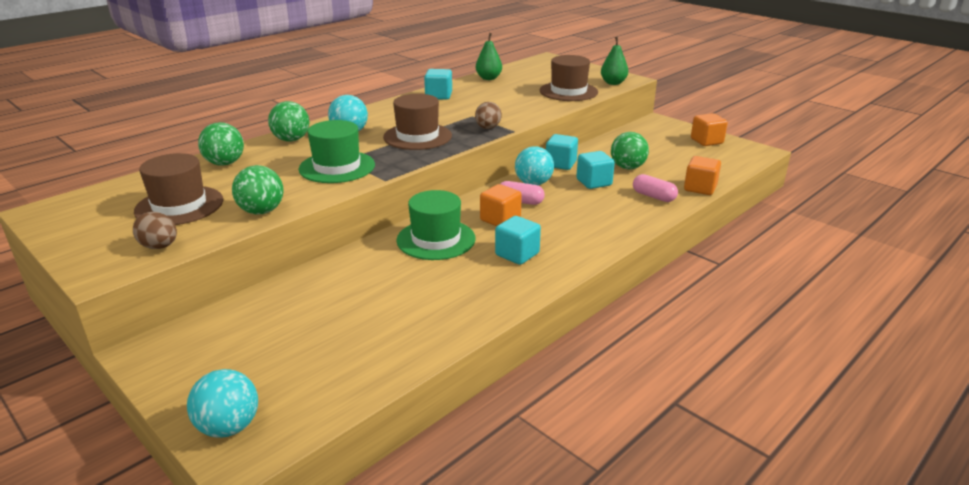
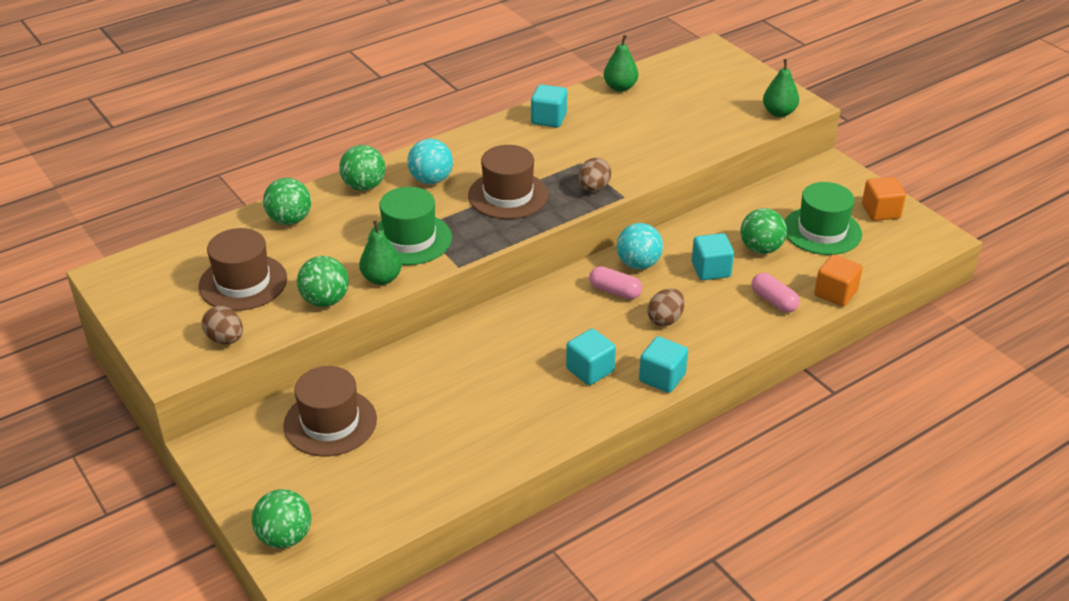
camera: 10 degrees right, 10 degrees up
turquoise ball [187,369,258,438] -> green ball [252,489,311,548]
green hat [396,190,476,260] -> green hat moved to [784,182,862,255]
orange cube [480,184,522,226] -> none
brown hat [540,55,598,101] -> brown hat moved to [283,366,377,456]
turquoise cube [546,134,578,170] -> turquoise cube moved to [639,336,688,393]
none -> green pear [359,220,402,285]
none -> brown egg [647,288,684,327]

